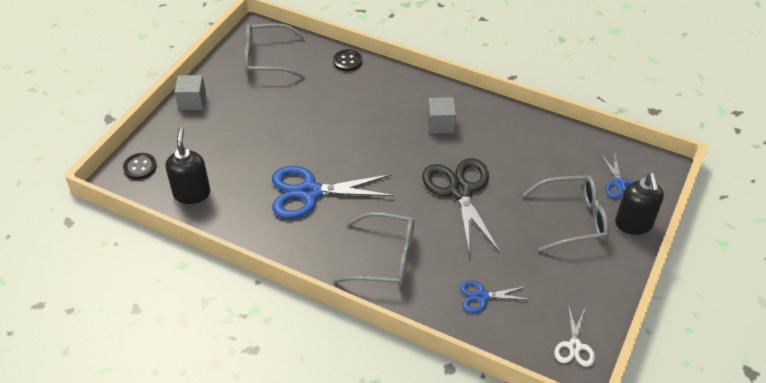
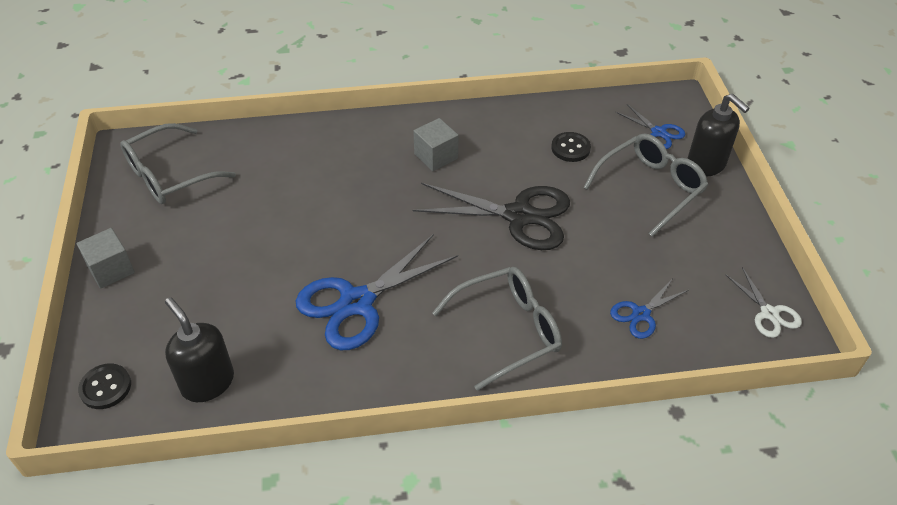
camera: 35 degrees left, 0 degrees up
black button [333,49,362,71] -> black button moved to [551,132,591,162]
black scissors [422,158,500,256] -> black scissors turned 150 degrees clockwise [412,183,570,250]

